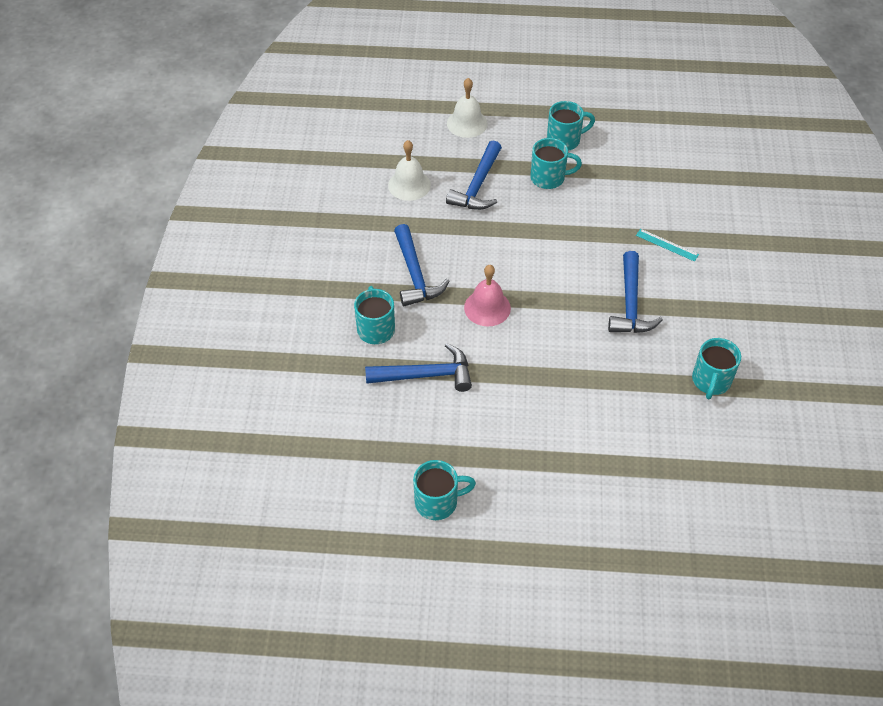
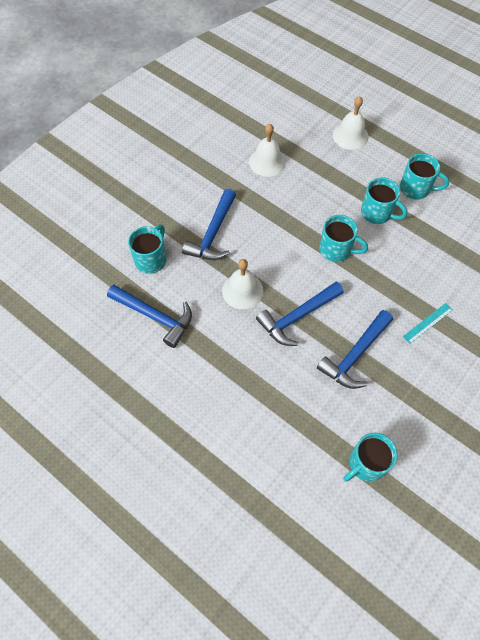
camera: 35 degrees right, 10 degrees up
turquoise mug [413,460,476,520] -> turquoise mug moved to [319,215,368,262]
blue hammer [446,141,502,210] -> blue hammer moved to [256,282,344,346]
pink bell [464,265,511,326] -> white bell [222,259,263,309]
turquoise ruler [636,229,699,262] -> turquoise ruler turned 75 degrees clockwise [403,303,453,344]

